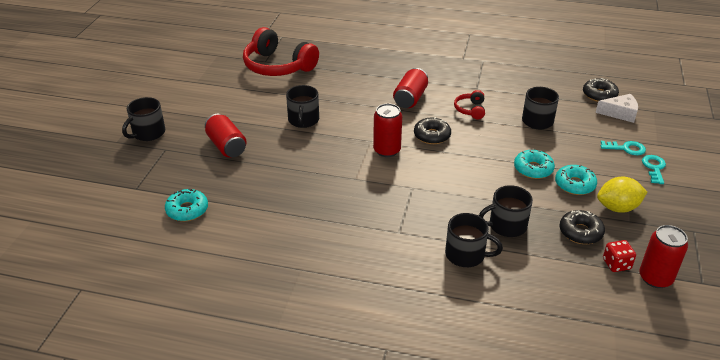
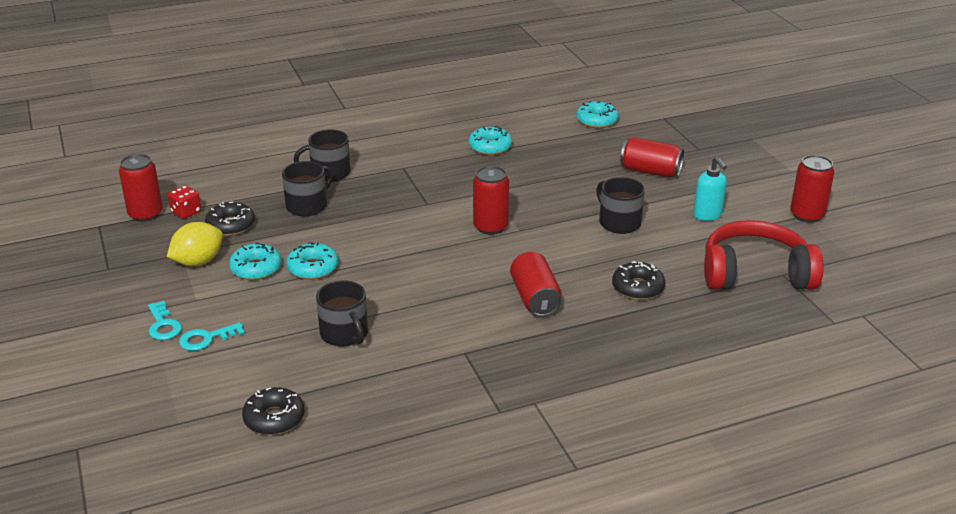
camera: 145 degrees right, 5 degrees down
black mug [122,97,165,141] -> none
black donut [414,117,451,144] -> black donut moved to [612,261,665,300]
red headphones [454,90,485,119] -> none
white cheese [595,94,638,123] -> none
none -> turquoise donut [469,126,512,155]
none -> turquoise soap dispenser [693,157,727,221]
none -> red can [790,155,834,223]

